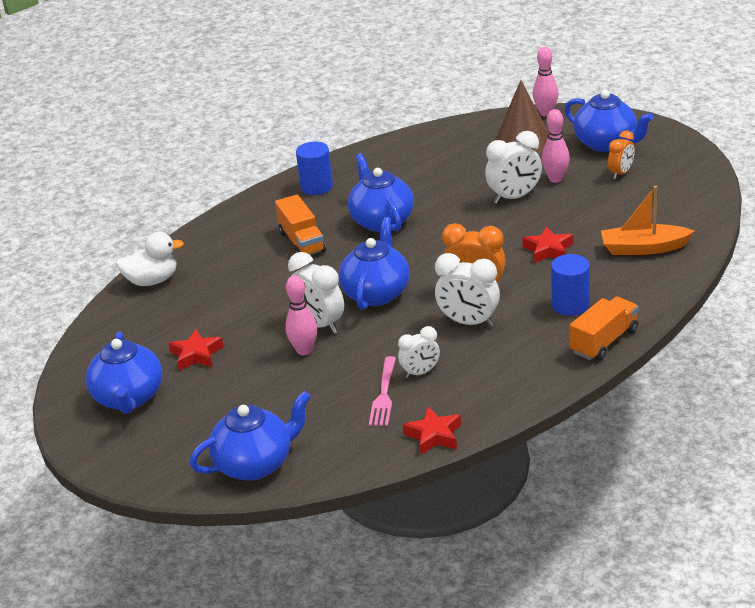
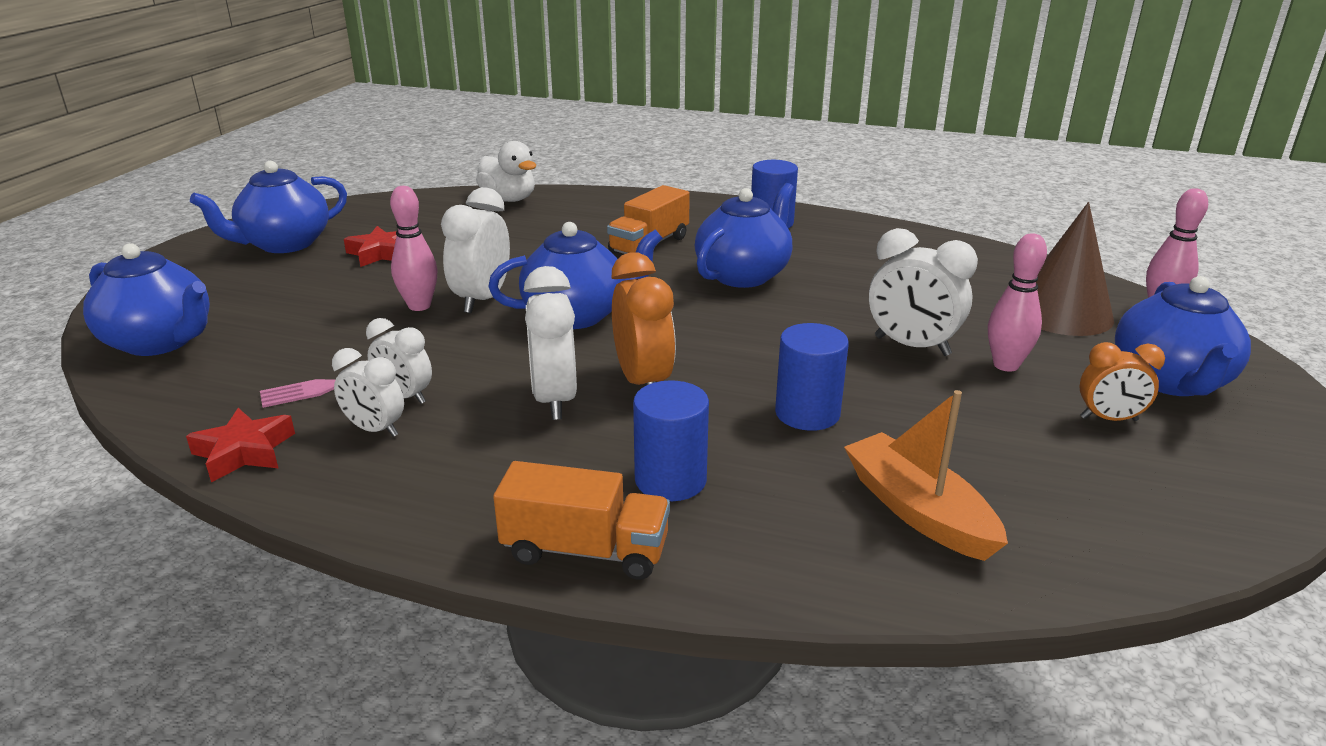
camera: 55 degrees right, 5 degrees down
red star [522,226,573,263] -> blue cylinder [775,323,849,431]
none -> white clock [332,348,404,437]

